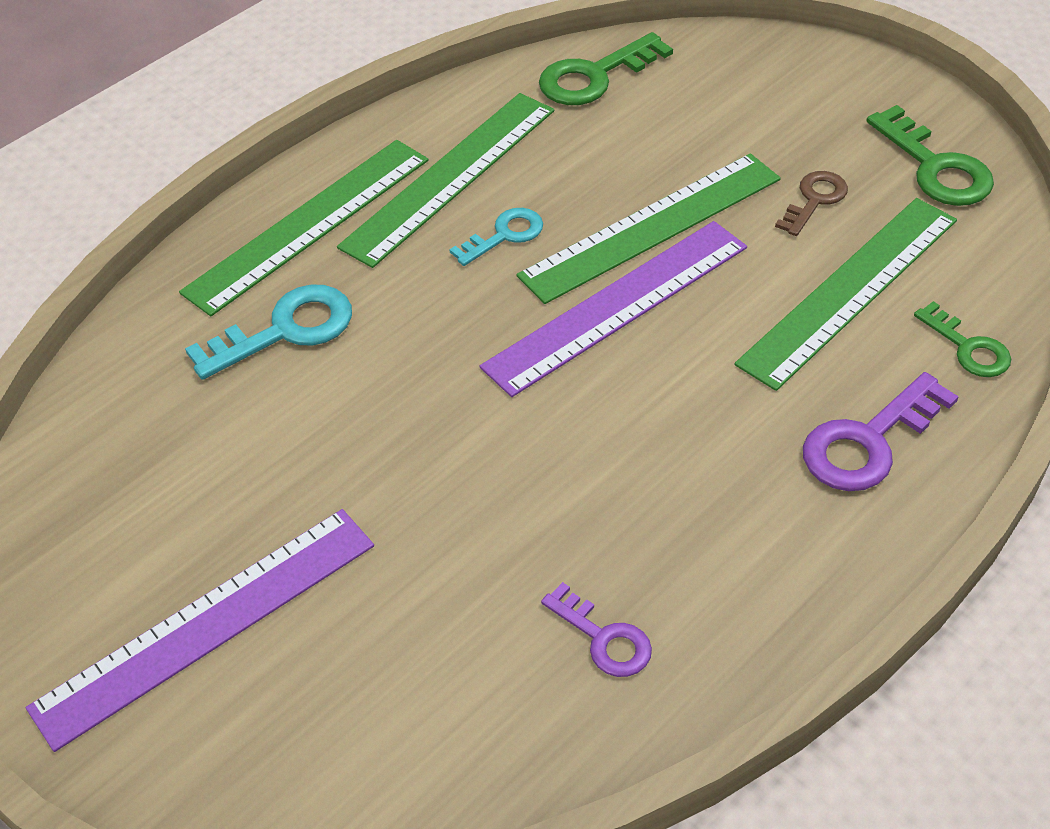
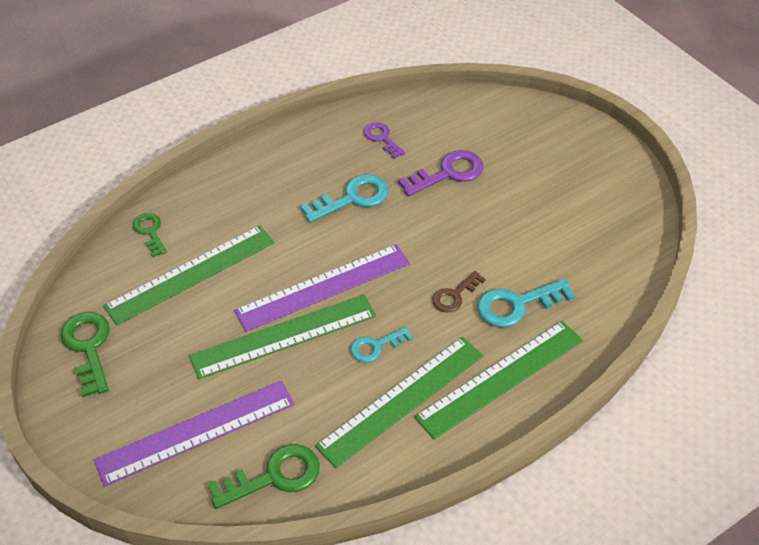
camera: 170 degrees left, 0 degrees up
purple ruler [26,509,374,752] -> purple ruler moved to [94,380,294,487]
brown key [775,171,848,236] -> brown key moved to [432,271,486,313]
purple key [803,372,959,491] -> purple key moved to [398,150,484,196]
none -> turquoise key [300,174,389,223]

